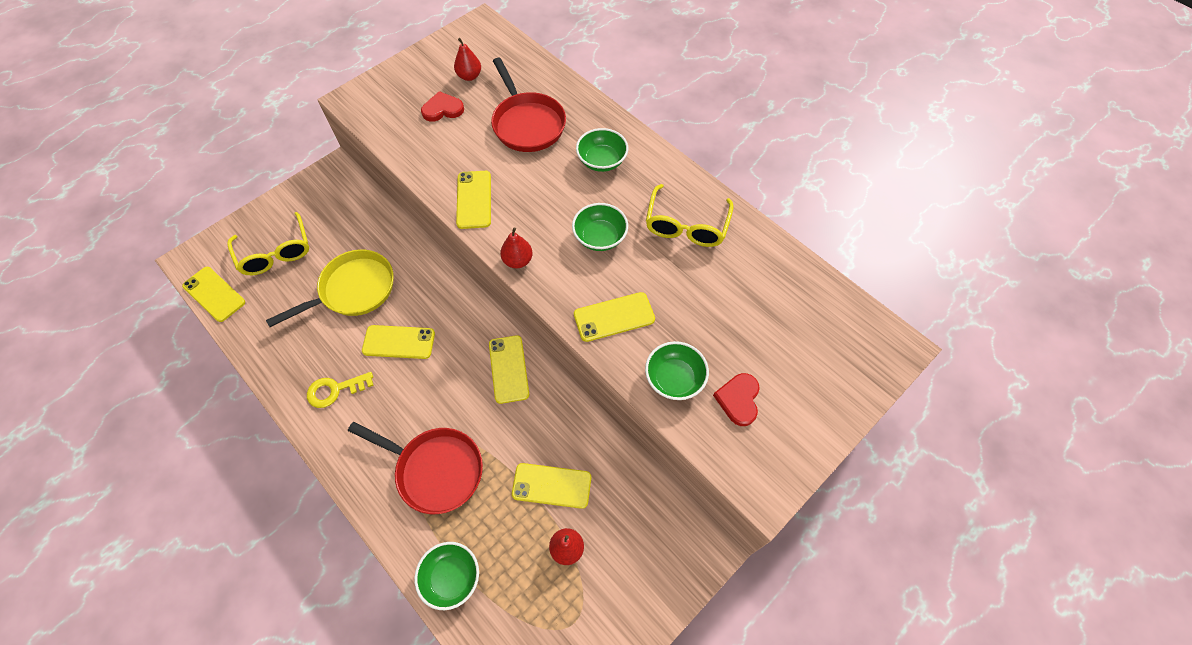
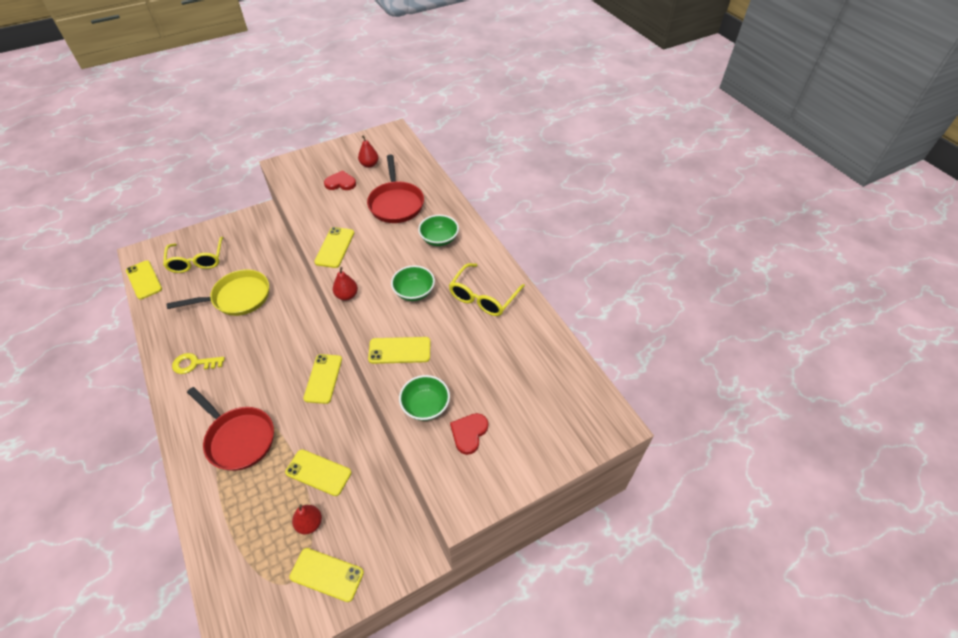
camera: 15 degrees right, 10 degrees down
yellow phone [362,325,435,359] -> yellow phone moved to [290,548,364,602]
green bowl [414,542,479,610] -> none

